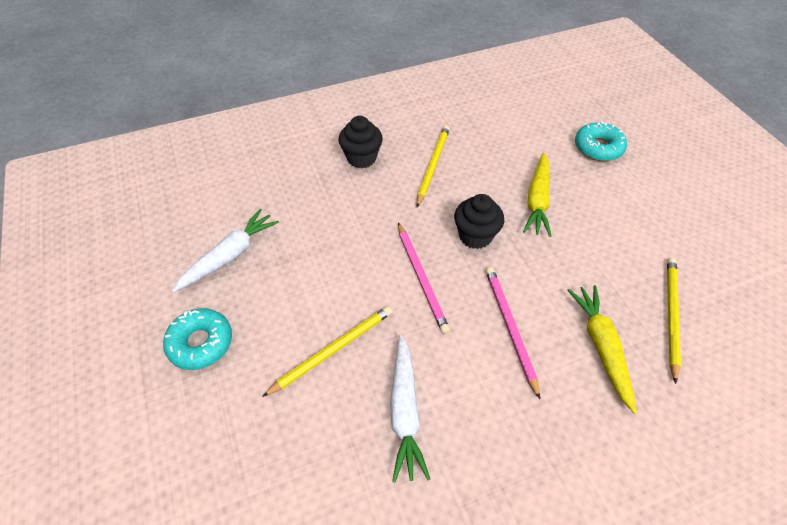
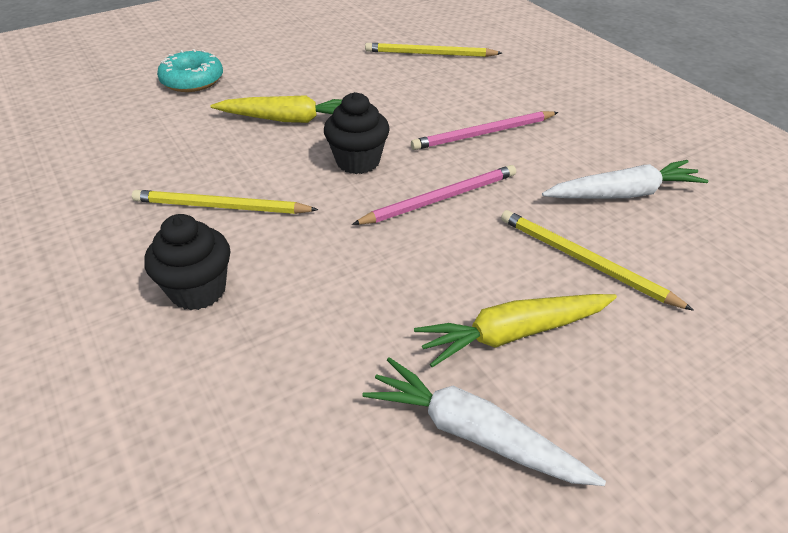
camera: 100 degrees left, 10 degrees down
turquoise donut [163,308,232,370] -> none
yellow carrot [567,285,637,414] -> yellow carrot moved to [414,294,617,367]

